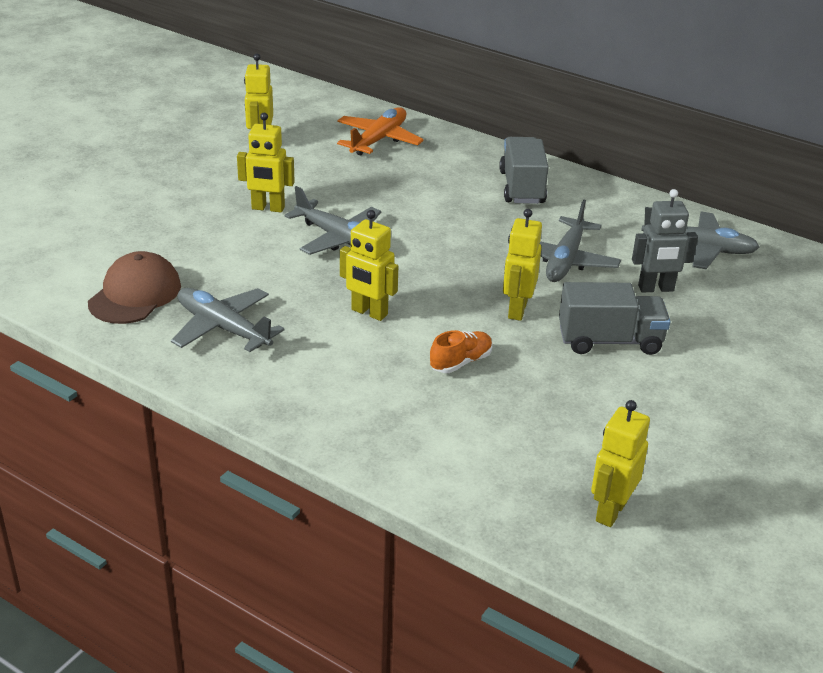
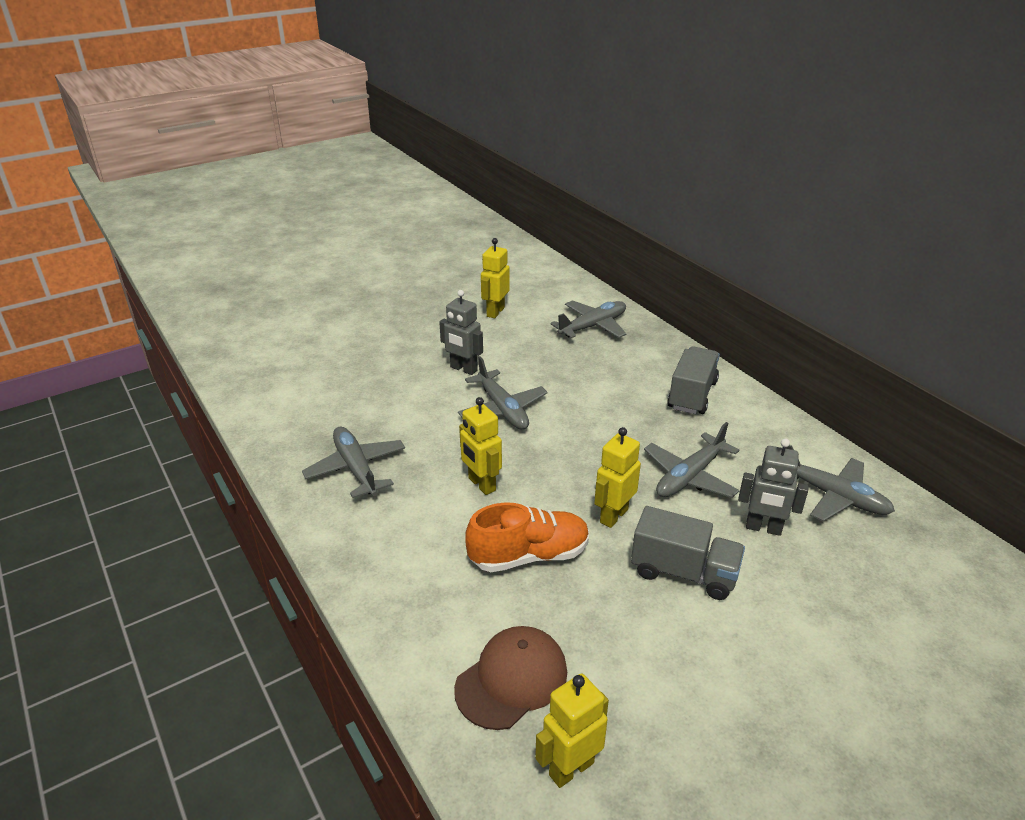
camera: 25 degrees right, 0 degrees up
brown cap [88,251,181,324] -> brown cap moved to [454,626,567,730]
yellow robot [237,113,295,212] -> grey robot [439,290,483,375]
orange plane [337,107,424,156] -> grey plane [550,300,626,338]
orange shoe [430,330,492,373] -> orange shoe [465,503,589,572], size x1.74

